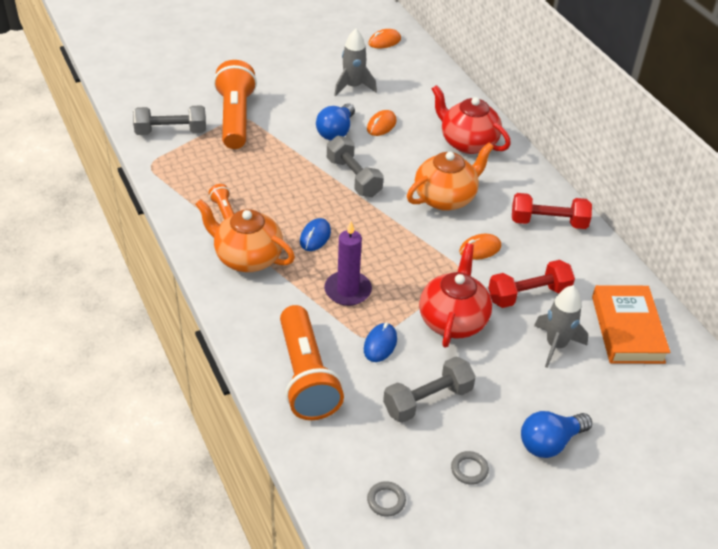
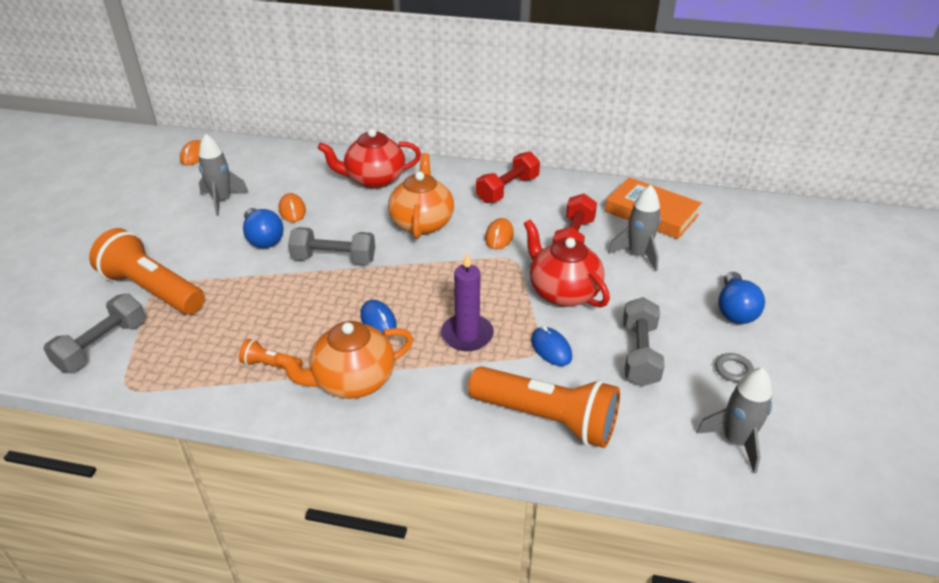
camera: 50 degrees left, 5 degrees down
grey ring [367,481,406,517] -> grey rocket [696,367,772,474]

